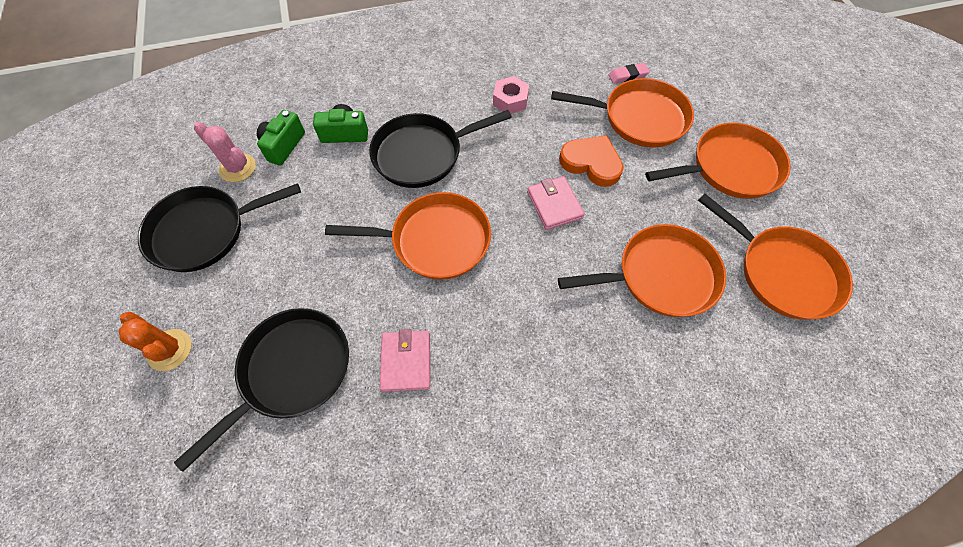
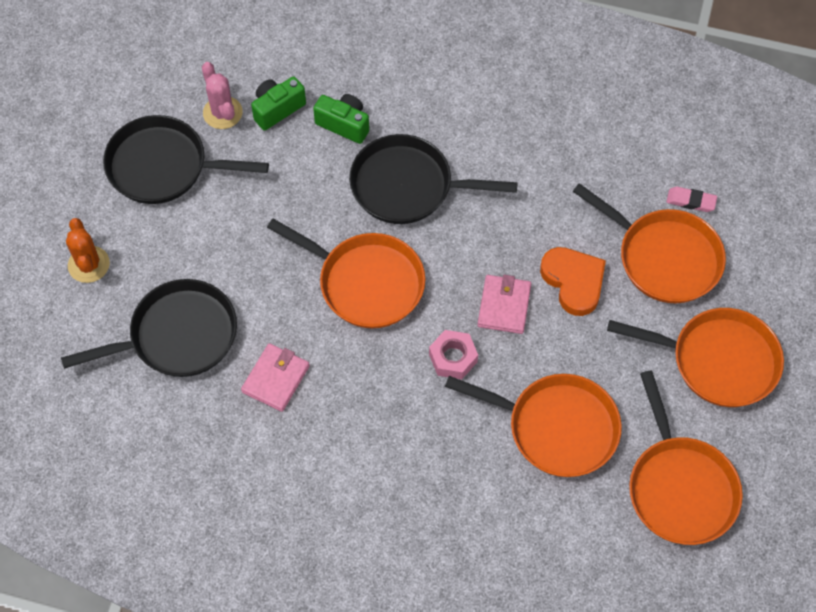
camera: 30 degrees right, 0 degrees up
pink nut [493,76,529,114] -> pink nut moved to [429,330,478,379]

